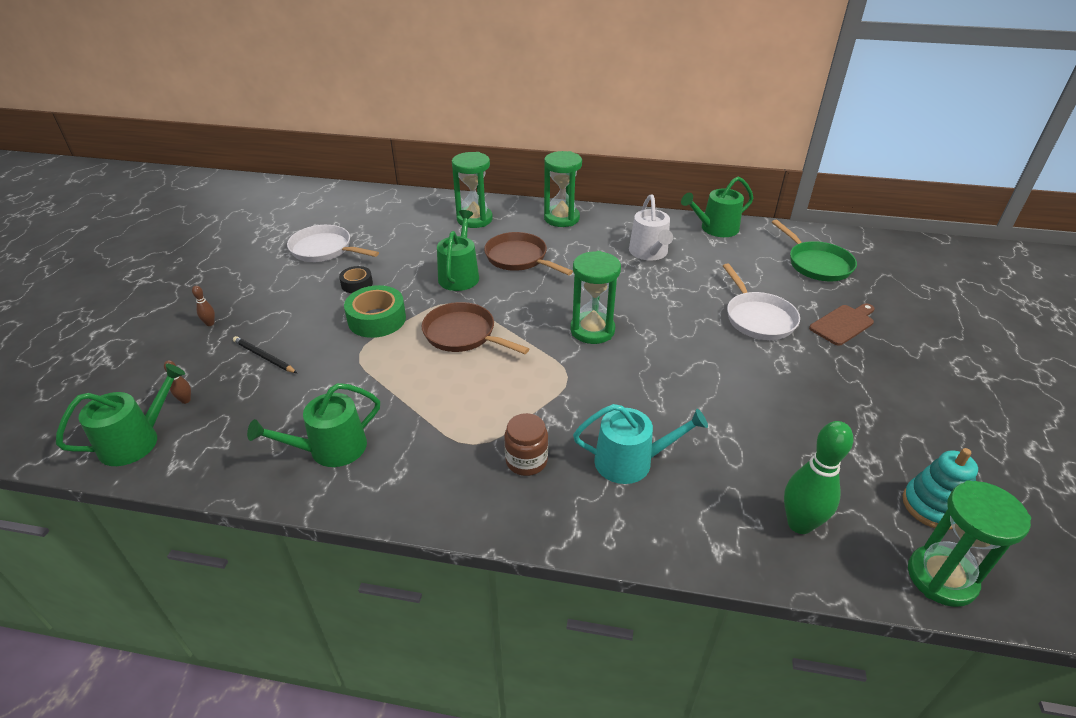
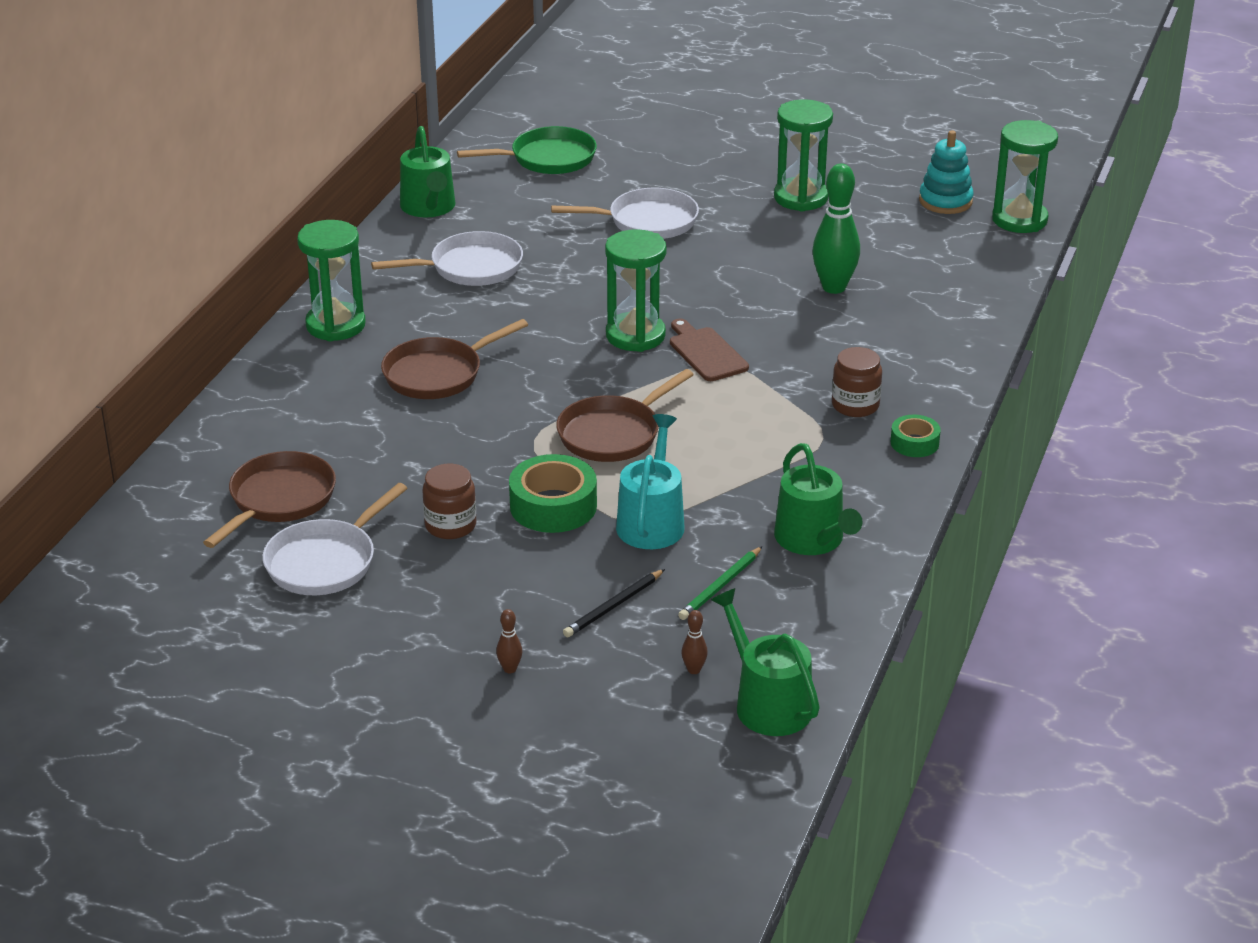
camera: 80 degrees left, 5 degrees down
black tape [339,266,373,293] -> brown jar [422,464,476,539]
green watering can [437,210,479,291] -> none
green hourglass [452,152,493,228] -> green hourglass moved to [774,99,833,211]
turquoise watering can [573,404,708,484] -> turquoise watering can moved to [616,414,685,549]
white watering can [629,194,673,260] -> white pan [371,231,523,286]
green bowling pin [784,421,853,534] -> green bowling pin moved to [812,164,860,294]
brown cutting board [809,304,874,346] -> brown cutting board moved to [670,318,749,381]
none -> brown pan [203,451,336,548]
none -> green pencil [678,546,762,620]
none -> green tape [891,415,941,457]

